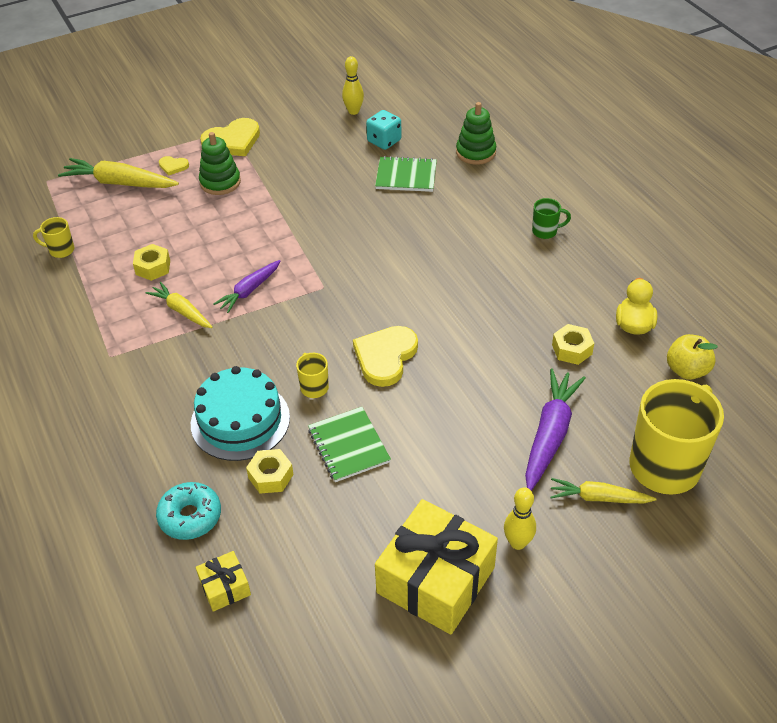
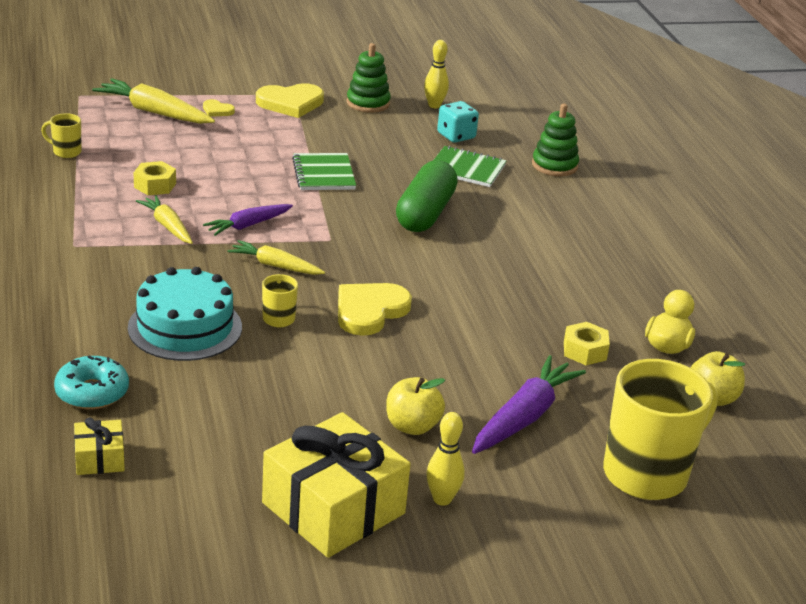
camera: 10 degrees right, 15 degrees down
green stacking toy [199,132,241,195] -> green stacking toy moved to [347,43,391,113]
yellow nut [246,449,294,494] -> none
green notebook [308,407,391,482] -> green notebook moved to [292,153,356,190]
green mug [532,198,571,239] -> none
yellow carrot [551,478,657,503] -> yellow carrot moved to [227,240,325,275]
none -> yellow apple [386,377,445,435]
none -> green capsule [396,160,458,232]

